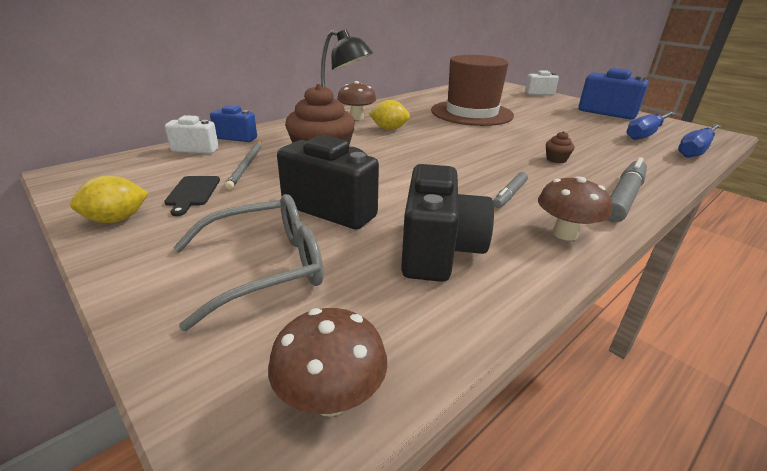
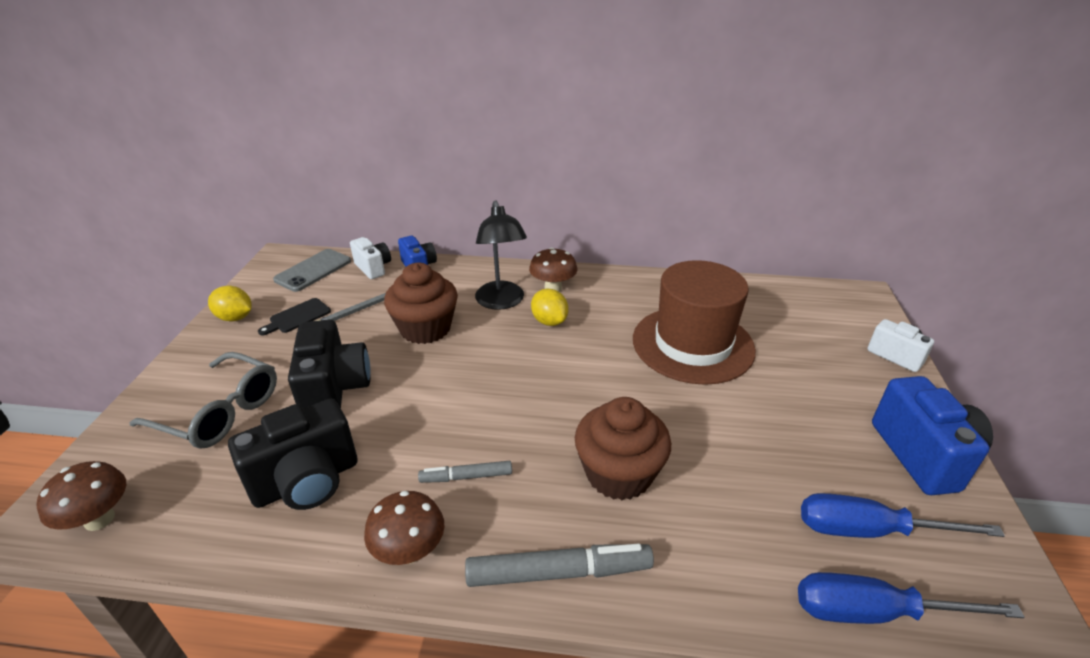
camera: 50 degrees right, 5 degrees up
brown cupcake [546,131,575,163] -> brown cupcake [575,397,671,500], size x2.38
none -> grey phone [273,249,351,292]

